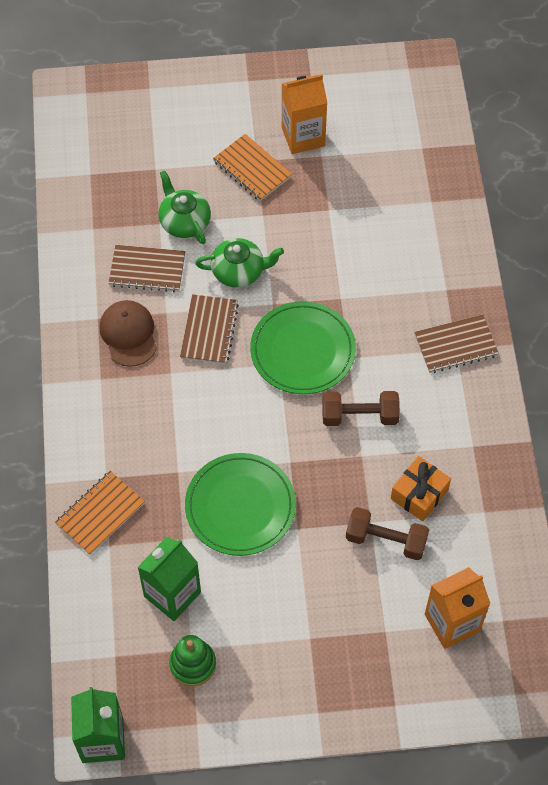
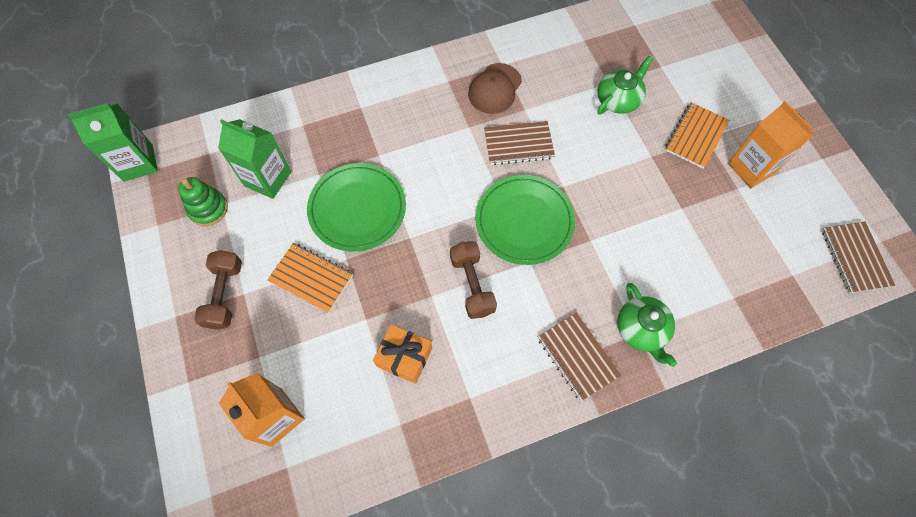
camera: 75 degrees right, 5 degrees up
orange notebook [55,471,145,555] -> orange notebook moved to [268,243,353,313]
brown cap [99,300,157,367] -> brown cap turned 150 degrees clockwise [468,63,522,114]
brown notebook [109,245,185,292] -> brown notebook moved to [822,222,895,293]
green teapot [195,238,284,288] -> green teapot moved to [617,283,677,367]
brown dumbbell [346,507,429,560] -> brown dumbbell moved to [194,250,242,330]

